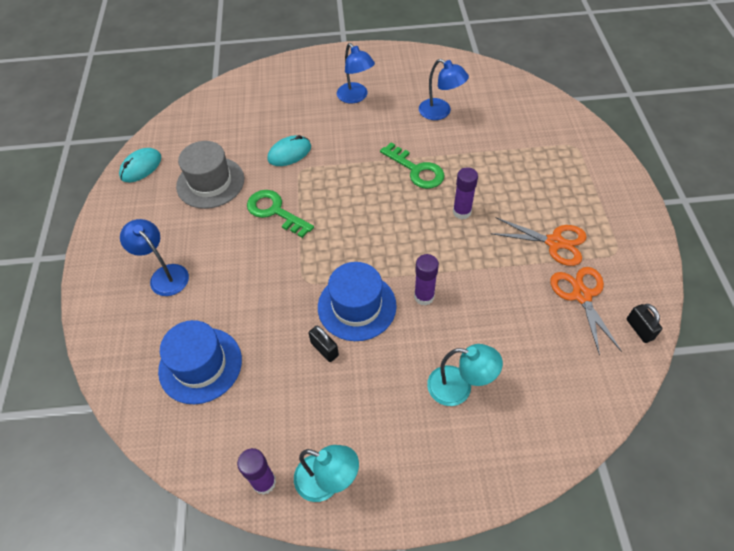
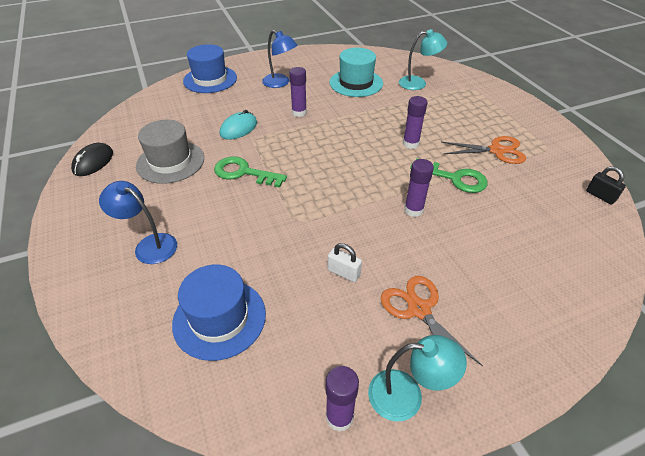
camera: 20 degrees left, 10 degrees down
turquoise mouse [119,148,162,182] -> black mouse [71,143,113,176]
black padlock [308,326,339,362] -> white padlock [328,243,362,282]
blue hat [318,262,397,341] -> blue hat moved to [183,44,237,93]
green key [380,142,444,189] -> green key moved to [410,158,488,193]
blue lamp [419,59,469,120] -> turquoise hat [329,48,383,97]
turquoise lamp [427,344,503,406] -> turquoise lamp moved to [399,29,447,90]
orange scissors [550,267,622,356] -> orange scissors moved to [381,276,483,366]
none -> purple glue stick [289,67,307,117]

